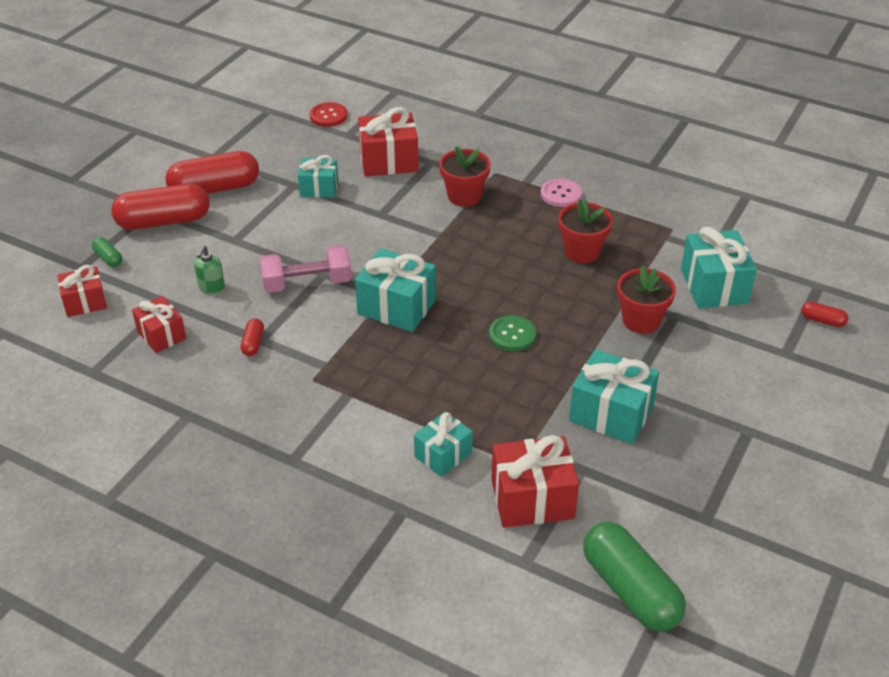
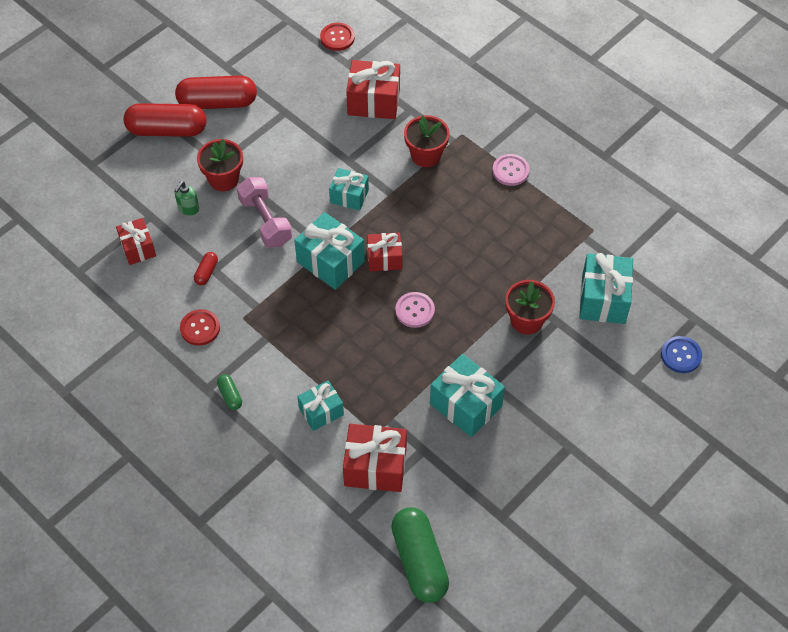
camera: 15 degrees right, 15 degrees up
red gift [57,265,107,317] -> red gift moved to [367,233,402,271]
green capsule [92,237,122,267] -> green capsule moved to [217,374,242,410]
pink dumbbell [260,245,352,293] -> pink dumbbell turned 60 degrees clockwise [237,177,292,248]
turquoise gift [298,155,338,198] -> turquoise gift moved to [329,168,369,211]
green button [489,315,536,351] -> pink button [395,292,435,328]
red flower pot [558,198,613,263] -> red flower pot moved to [197,139,243,191]
red capsule [801,301,848,327] -> blue button [661,336,702,373]
none -> red button [180,309,220,346]

